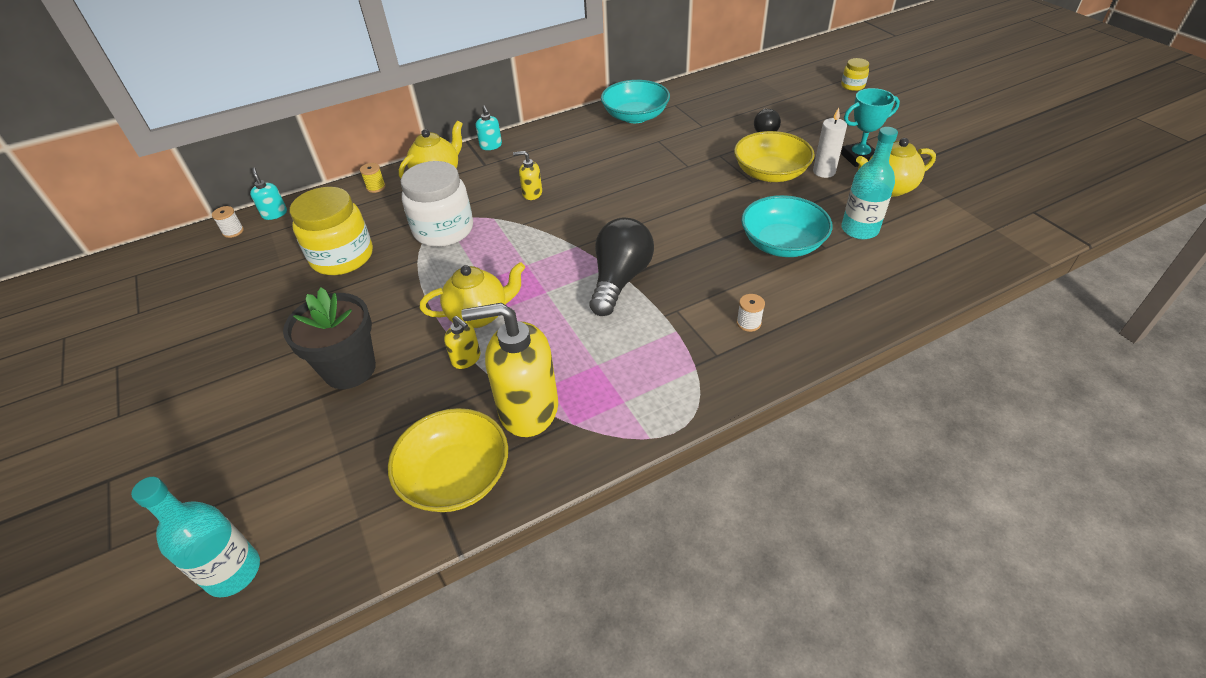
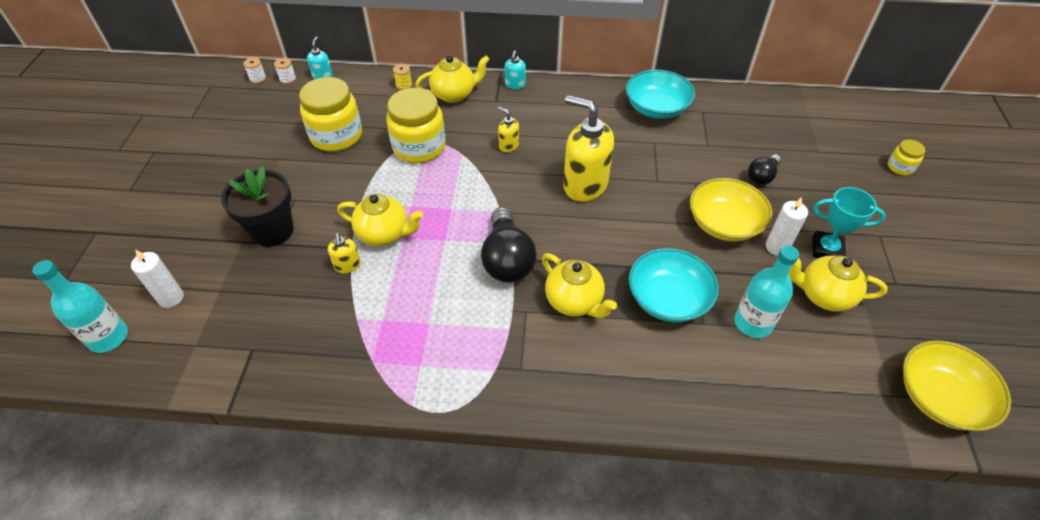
camera: 30 degrees right, 5 degrees up
yellow bowl [388,408,508,512] -> yellow bowl moved to [903,340,1011,431]
white jar [401,161,473,247] -> yellow jar [386,88,446,163]
yellow soap dispenser [462,303,558,437] -> yellow soap dispenser moved to [563,95,614,202]
black light bulb [590,218,654,316] -> black light bulb turned 120 degrees clockwise [481,207,537,283]
white spool [736,294,765,332] -> white spool moved to [243,57,266,84]
none -> white candle [131,249,184,308]
none -> yellow teapot [542,253,617,318]

